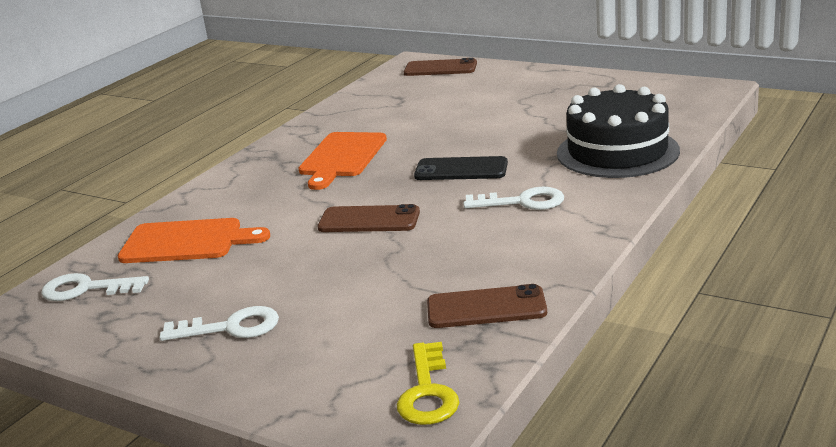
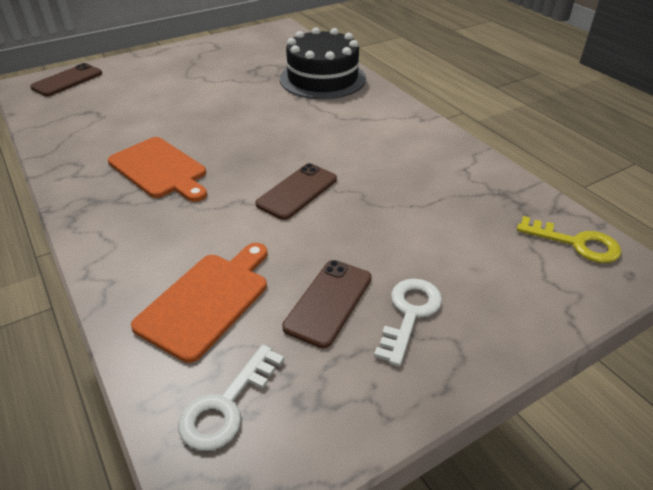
camera: 65 degrees left, 15 degrees up
black phone [414,156,508,180] -> none
brown phone [427,284,547,328] -> brown phone moved to [282,260,372,348]
white key [463,187,564,210] -> none

